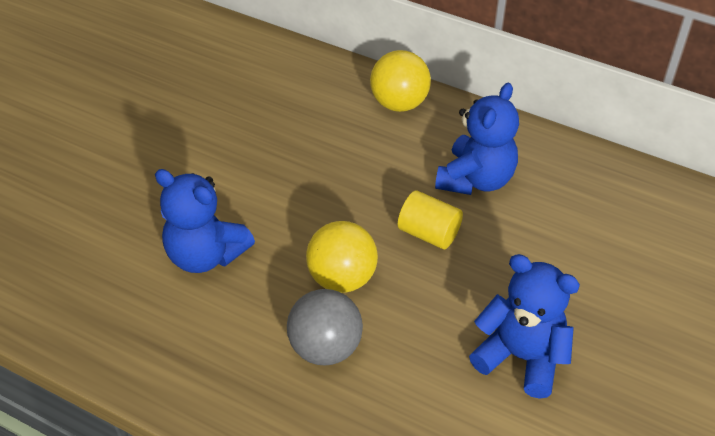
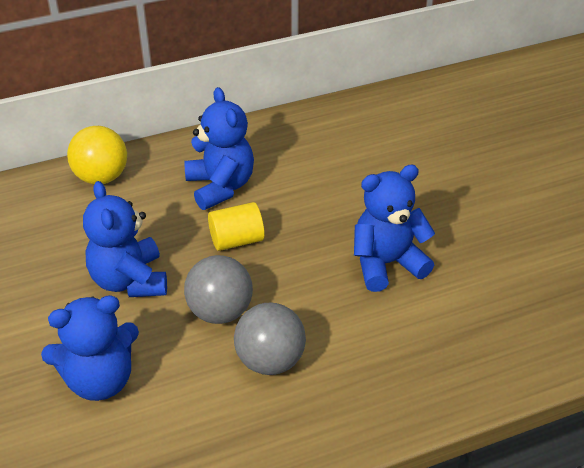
camera: 50 degrees left, 5 degrees down
yellow ball [306,221,378,293] -> grey ball [184,255,253,324]
none -> blue teddy bear [83,181,167,297]

